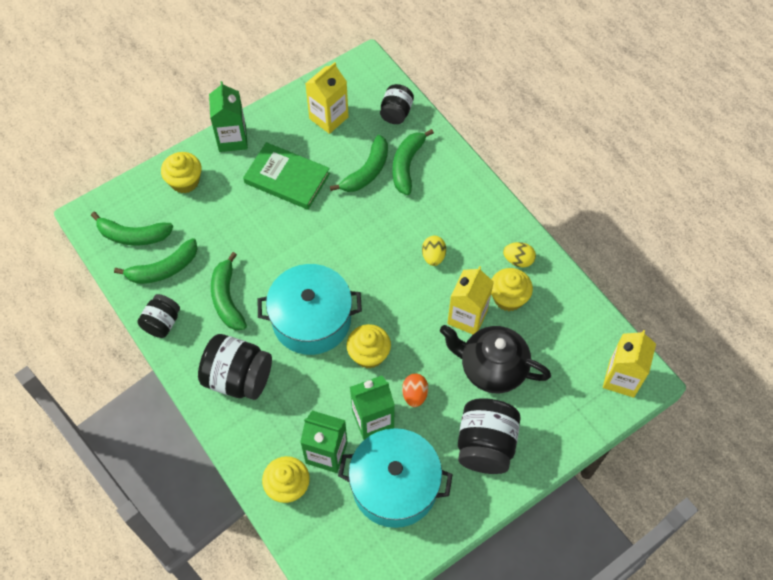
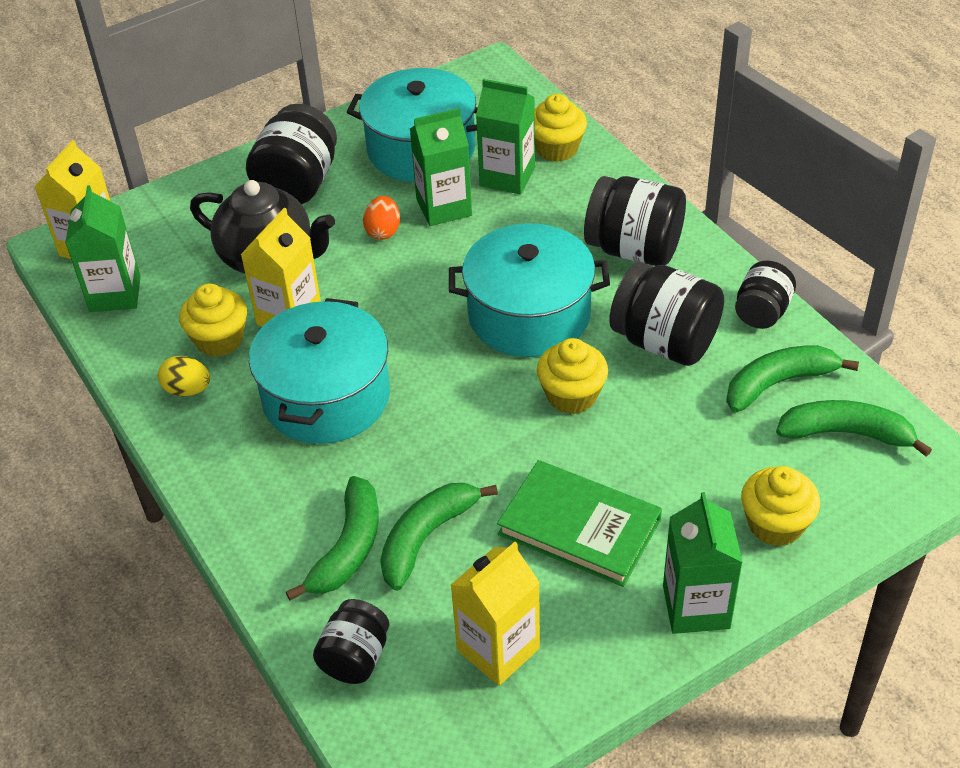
camera: 175 degrees left, 15 degrees down
green banana [211,252,247,330] -> black jar [609,262,724,366]
yellow cupcake [346,324,391,369] -> yellow cupcake moved to [537,338,608,414]
yellow egg [422,236,446,266] -> turquoise pot [249,298,390,444]
none -> green carton [65,185,141,312]

